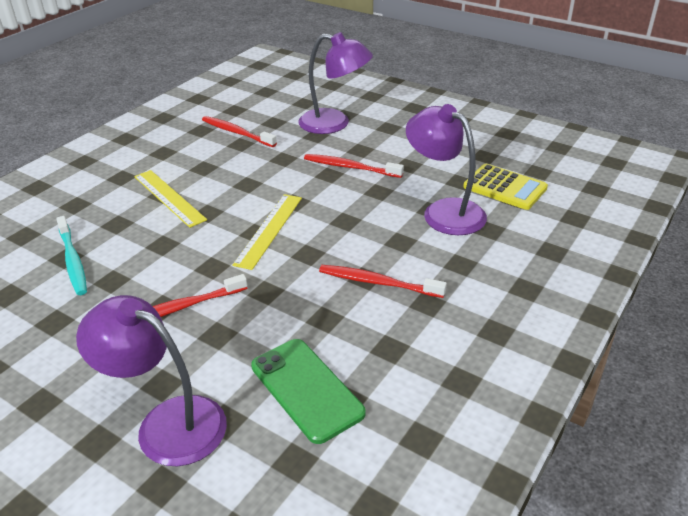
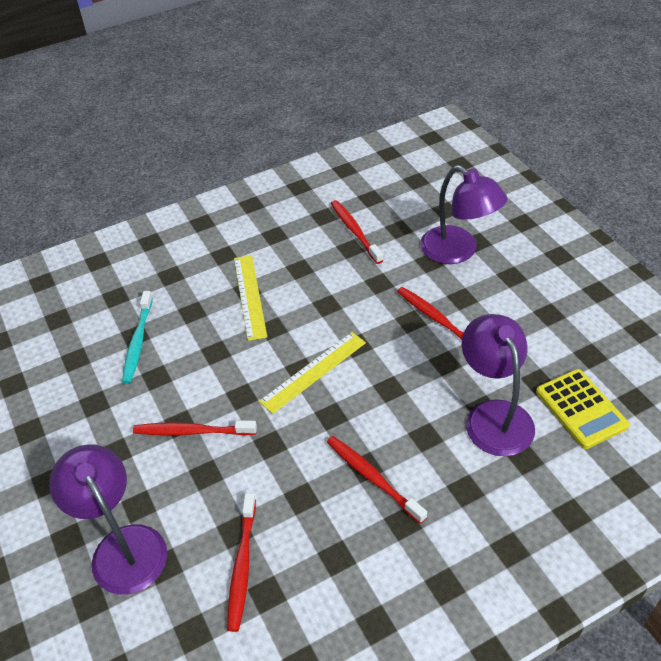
camera: 30 degrees right, 10 degrees up
green phone [251,339,366,444] -> red toothbrush [227,493,256,632]

